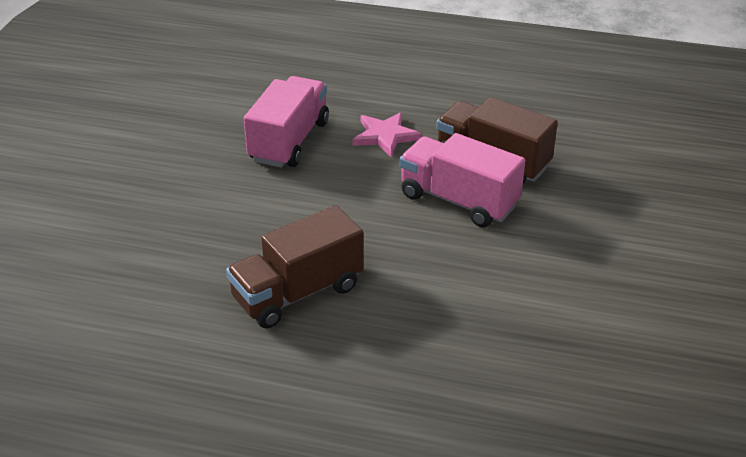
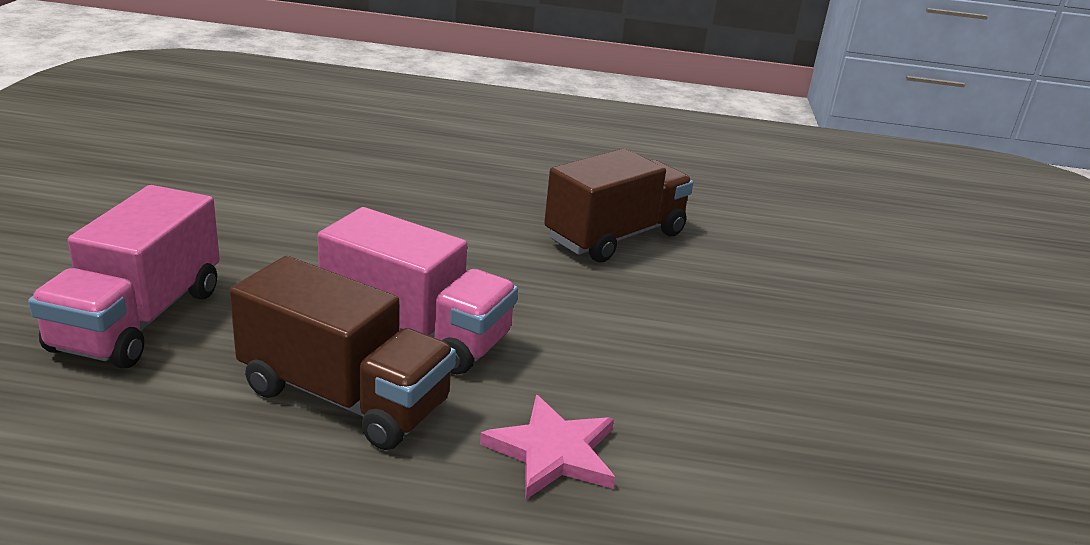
camera: 170 degrees right, 10 degrees down
pink truck [244,76,329,168] -> pink truck moved to [28,185,220,368]

